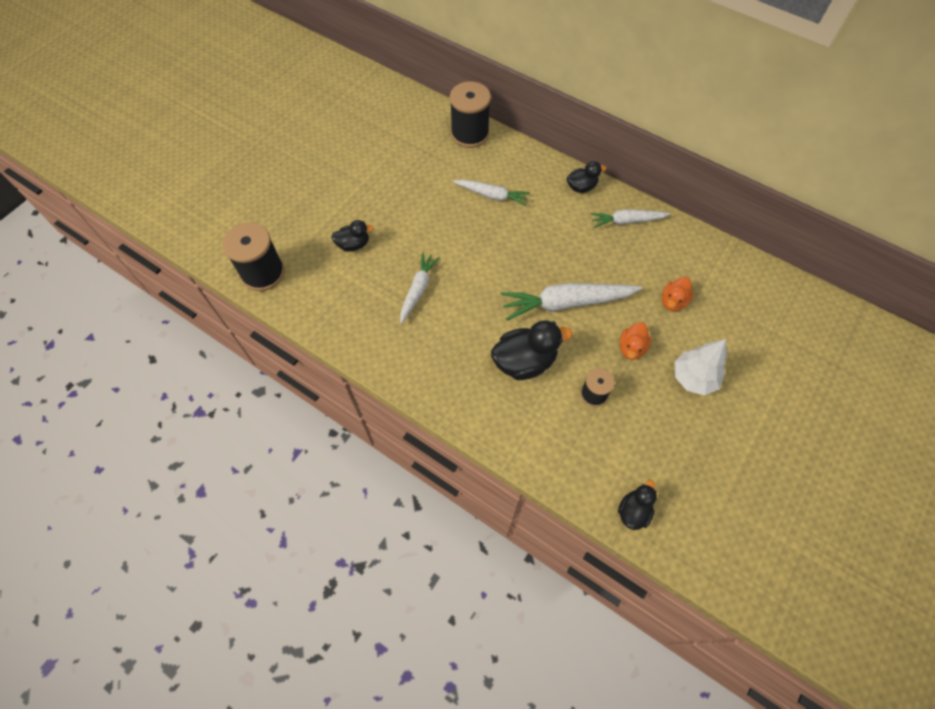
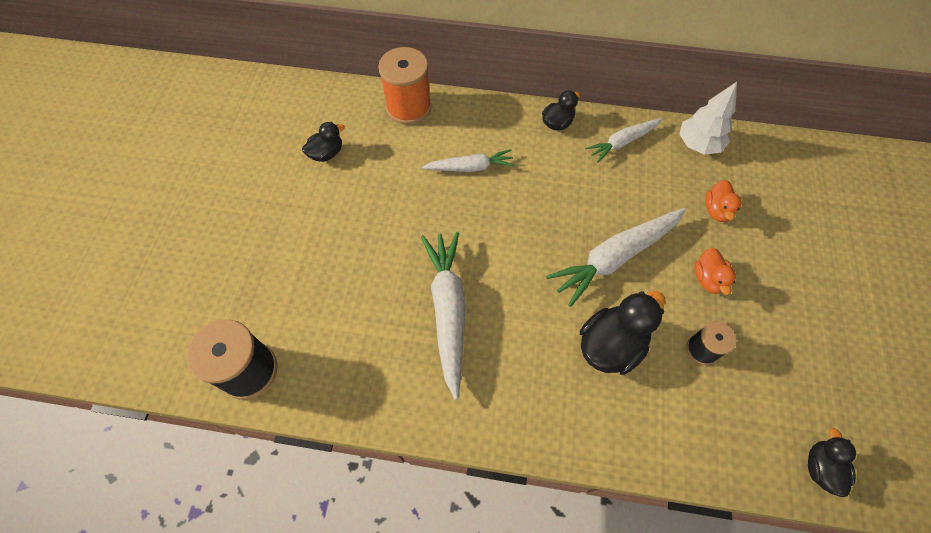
camera: 25 degrees left, 0 degrees up
black duck [331,220,374,252] -> black duck moved to [302,122,345,162]
white carrot [400,252,440,324] -> white carrot [421,232,466,400], size x1.65
black spool [450,81,491,148] -> orange spool [378,47,432,125]
white tree [675,339,727,395] -> white tree moved to [679,82,737,155]

